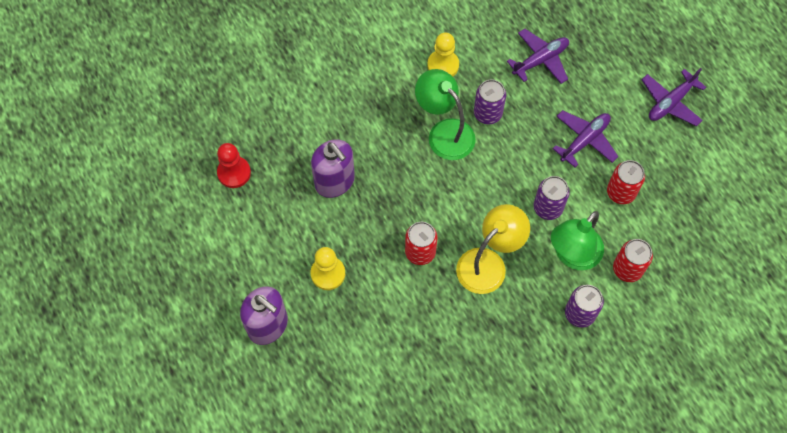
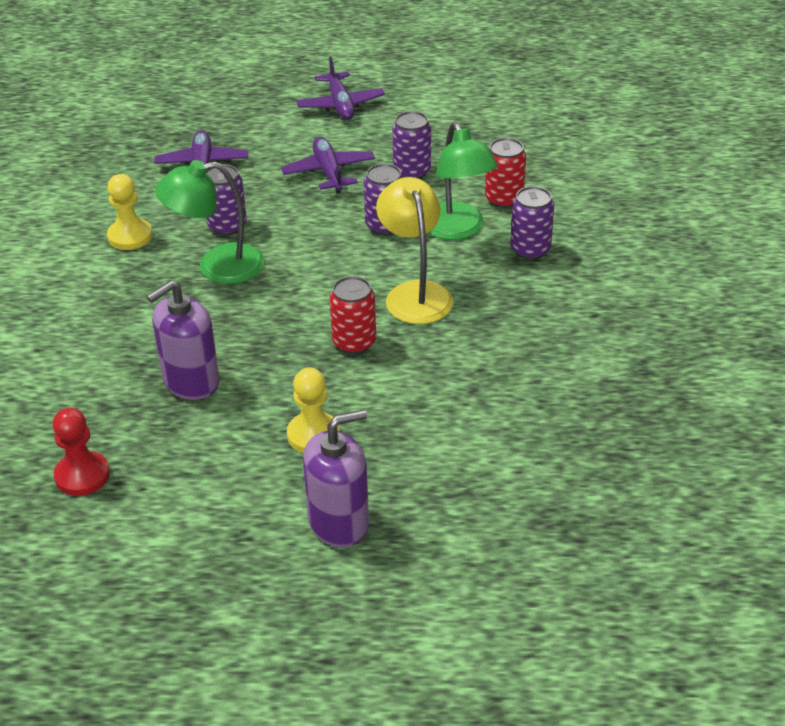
camera: 60 degrees left, 25 degrees down
purple soap dispenser [311,139,355,198] -> purple soap dispenser turned 150 degrees clockwise [147,280,220,400]
red can [607,160,645,204] -> purple can [392,111,431,179]

